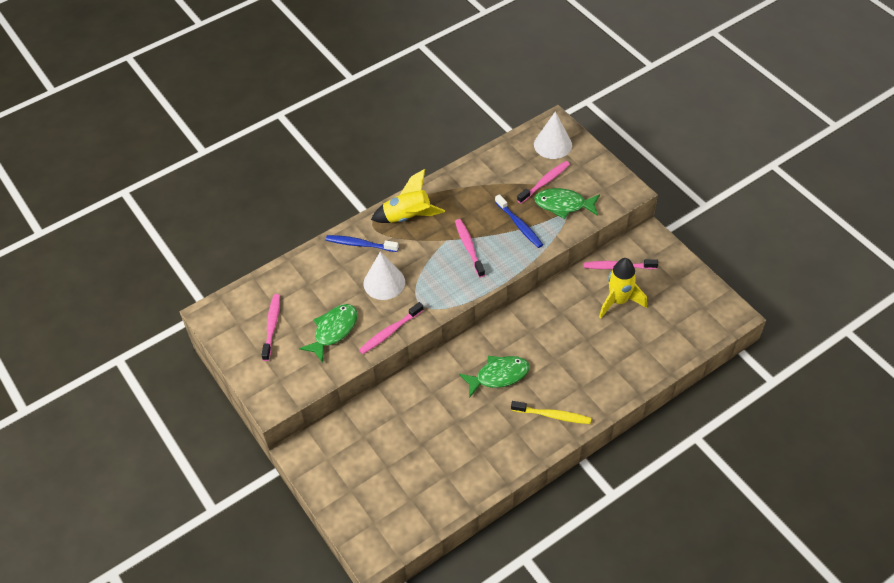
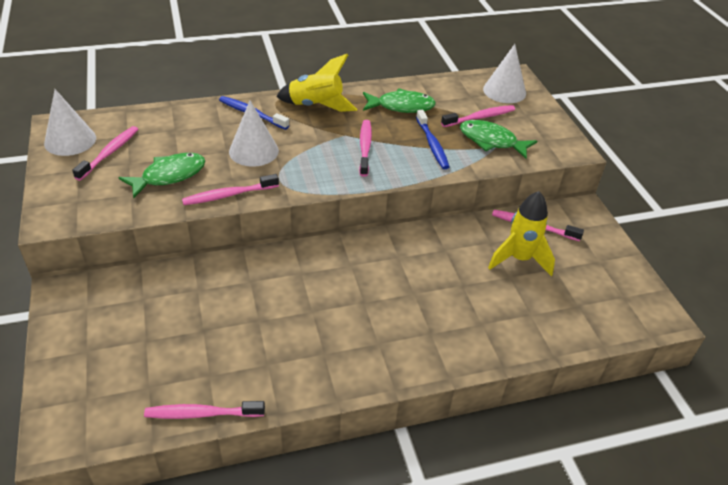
camera: 15 degrees right, 10 degrees down
green fish [459,356,530,398] -> green fish moved to [363,88,436,113]
yellow toothbrush [511,401,591,424] -> none
none -> white cone [44,89,96,156]
none -> pink toothbrush [144,401,265,419]

